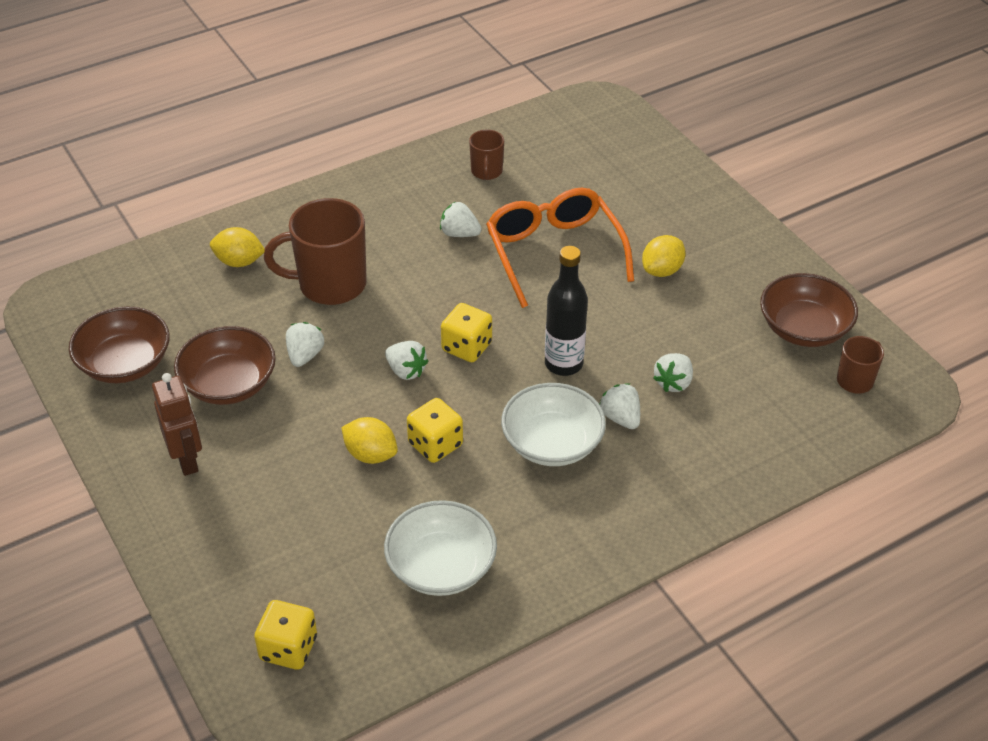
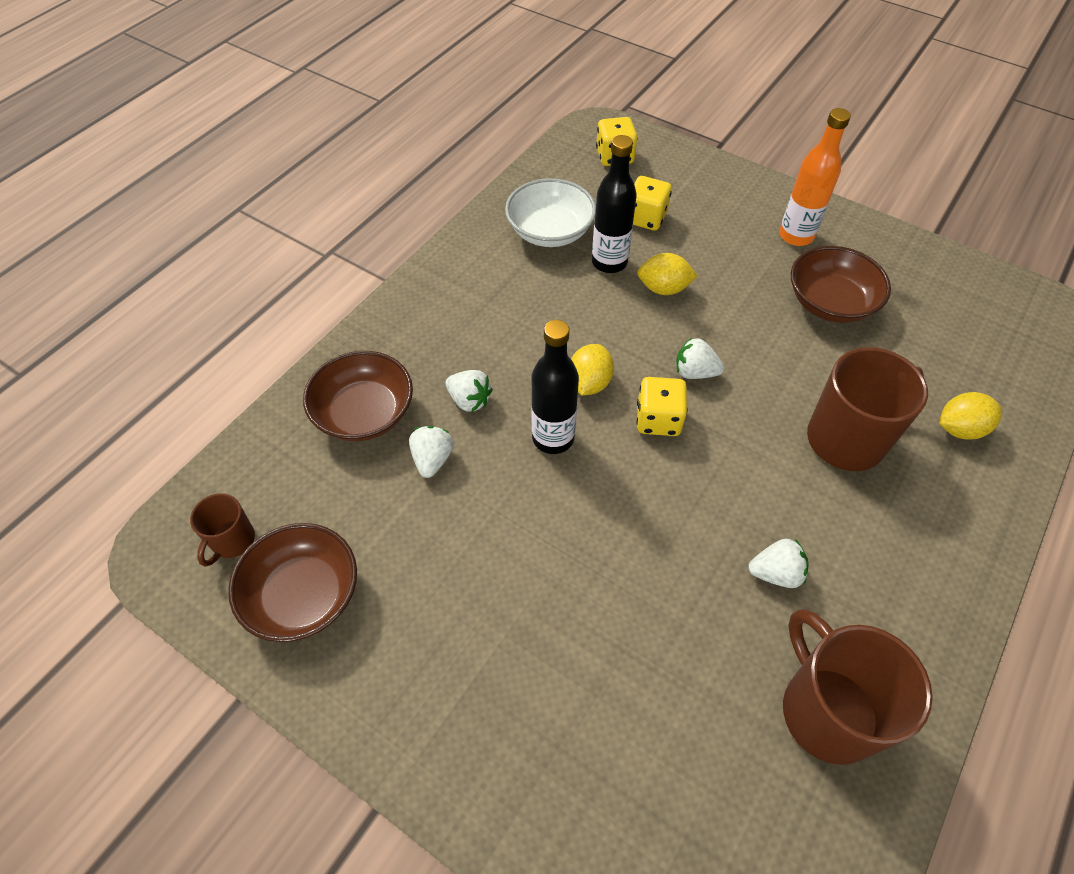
camera: 155 degrees right, 10 degrees up
brown bowl [69,306,170,383] -> brown bowl moved to [303,351,413,441]
brown robot [152,373,202,476] -> orange bottle [779,108,851,246]
white strawberry [286,322,324,367] -> none
yellow dice [407,398,463,463] -> yellow dice moved to [633,176,672,230]
brown mug [469,130,504,180] -> brown mug [783,609,933,765], size x1.94
orange glasses [486,188,634,308] -> none
white bowl [501,383,606,466] -> none
yellow lemon [642,235,686,277] -> yellow lemon moved to [571,344,614,396]
none -> black bottle [592,135,637,273]

